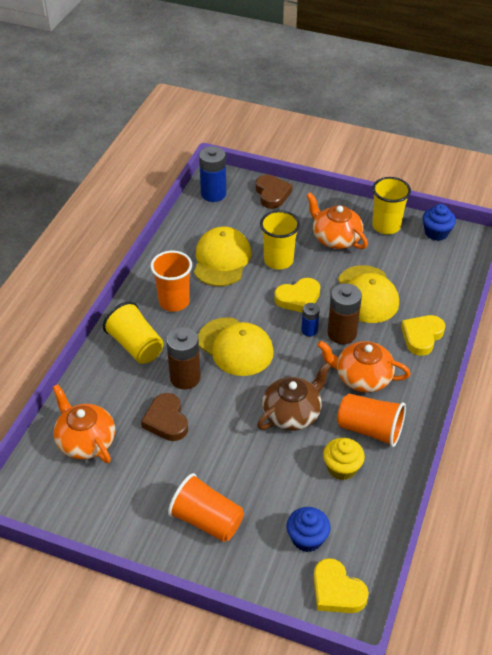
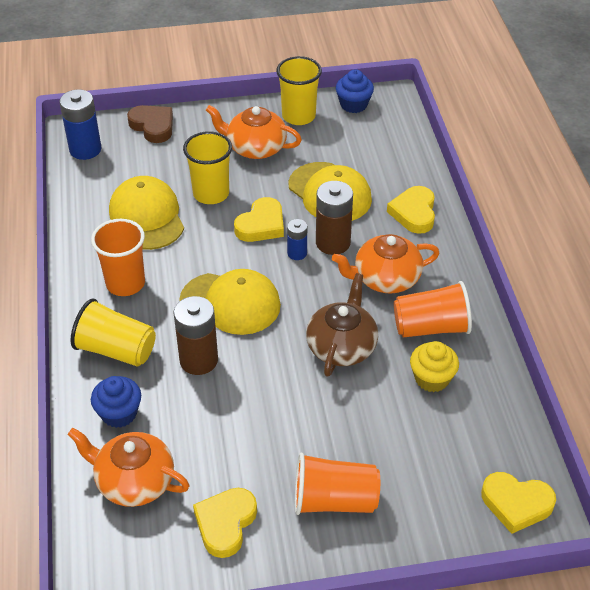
camera: 30 degrees left, 0 degrees up
brown heart [141,393,188,441] -> none
blue cupcake [287,507,330,552] -> blue cupcake moved to [91,376,141,428]
none -> yellow heart [193,488,257,558]

